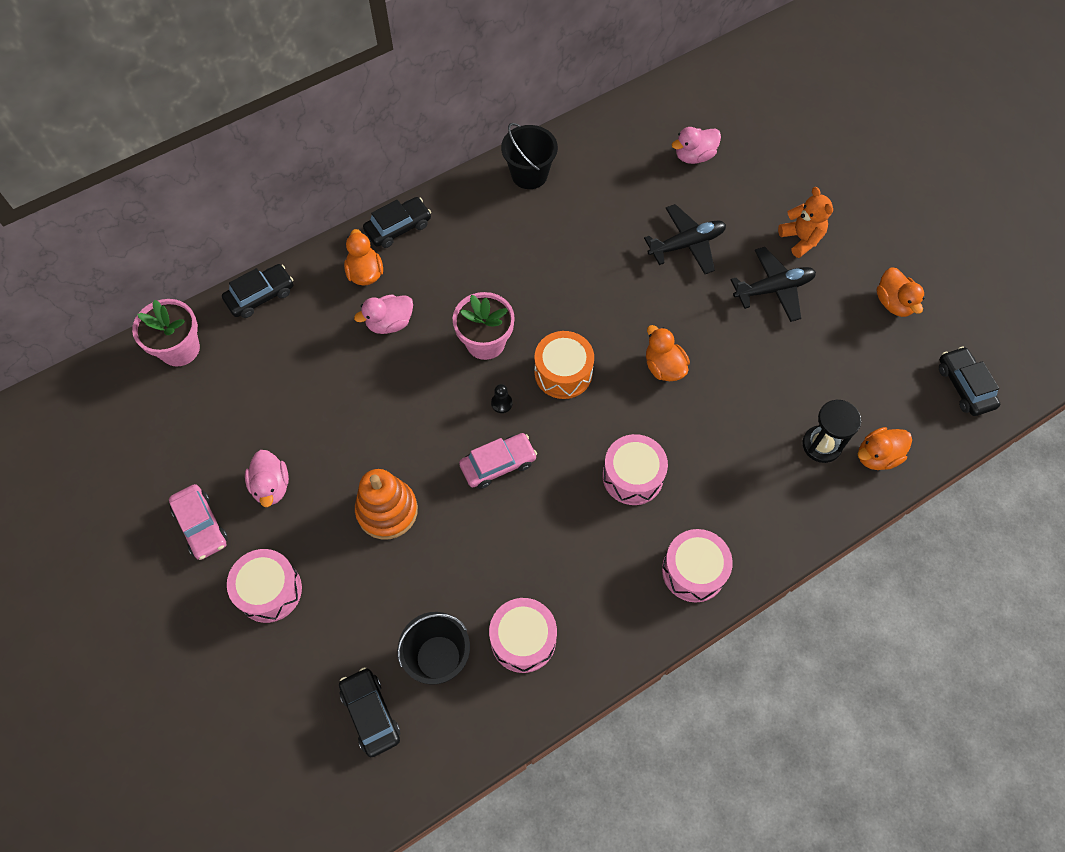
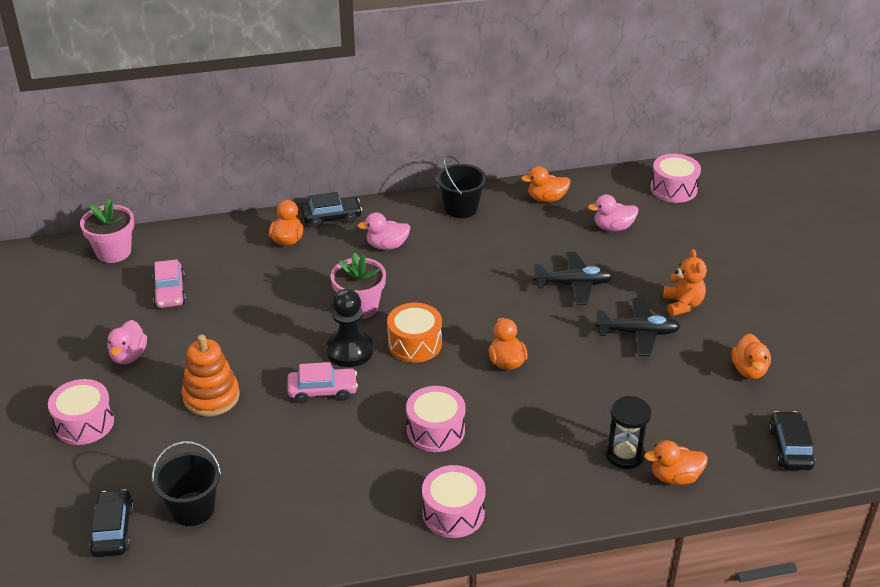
camera: 20 degrees right, 25 degrees down
pink car [169,484,228,560] -> pink car moved to [153,259,186,308]
black car [222,264,293,318] -> none
pink duck [354,295,413,334] -> pink duck moved to [358,212,410,250]
pink drum [489,598,557,673] -> pink drum moved to [650,154,701,203]
black pawn [491,384,512,413] -> black pawn [326,289,373,367], size x2.37
none -> orange duck [521,166,570,202]

